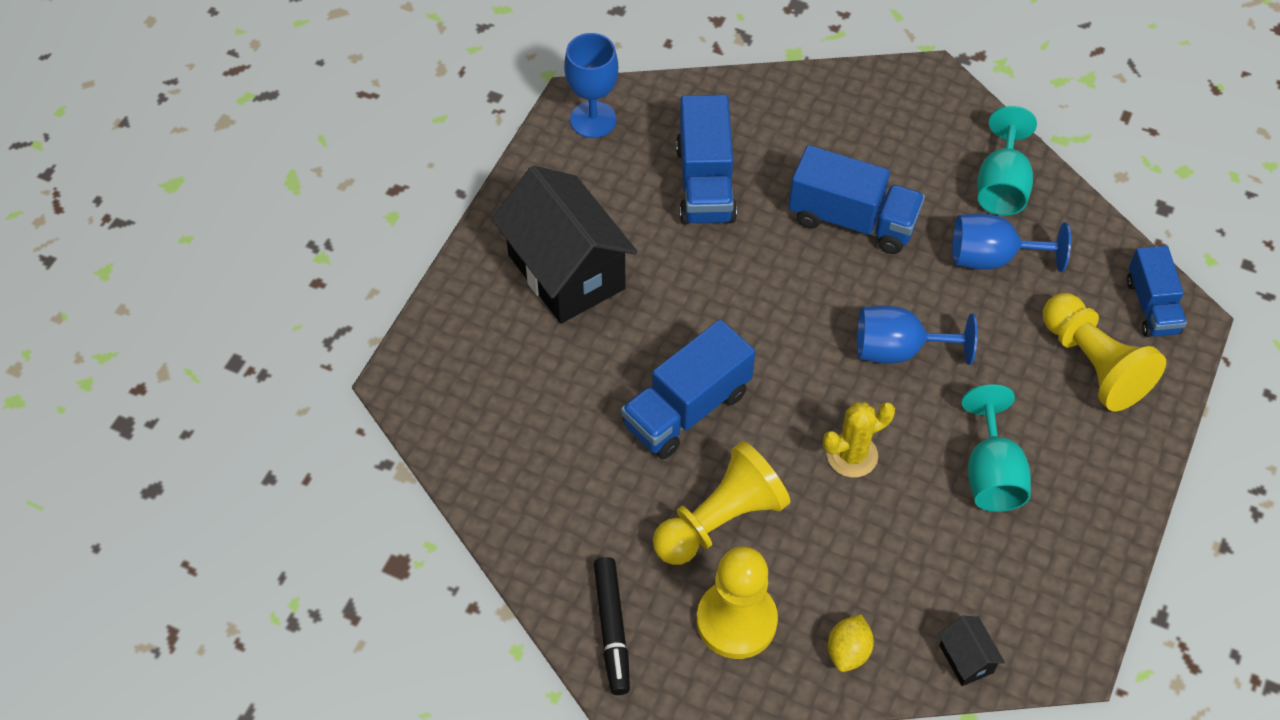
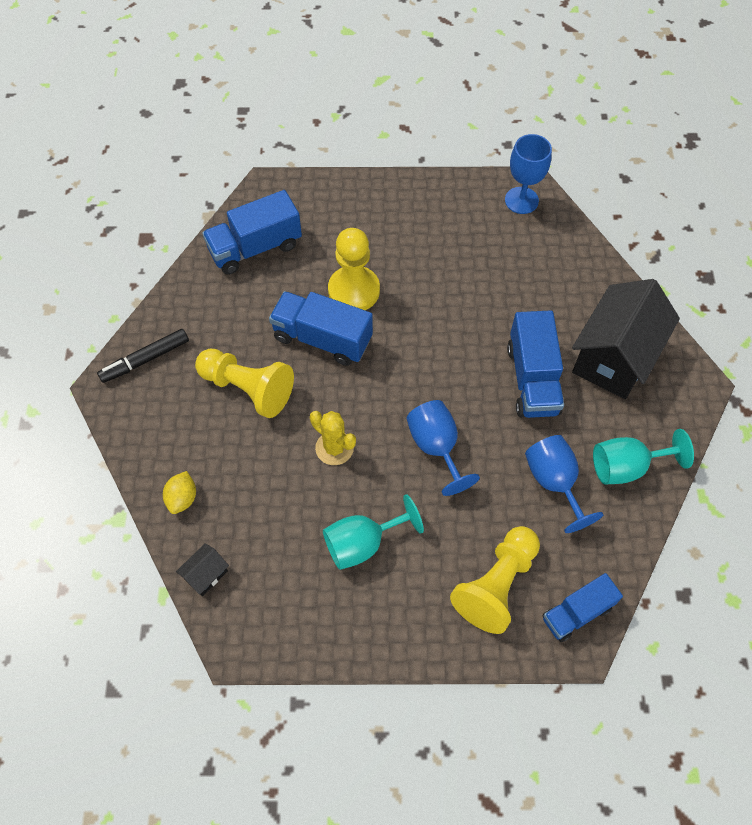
camera: 65 degrees right, 5 degrees up
black house [492,166,638,324] -> black house moved to [572,279,680,399]
blue truck [676,95,737,224] -> blue truck moved to [202,190,302,274]
yellow pawn [697,547,778,659] -> yellow pawn moved to [328,228,380,310]
yellow lemon [828,614,874,672] -> yellow lemon turned 75 degrees counterclockwise [163,471,196,514]

